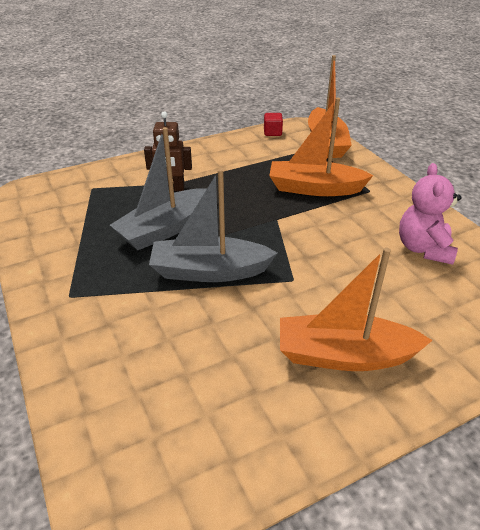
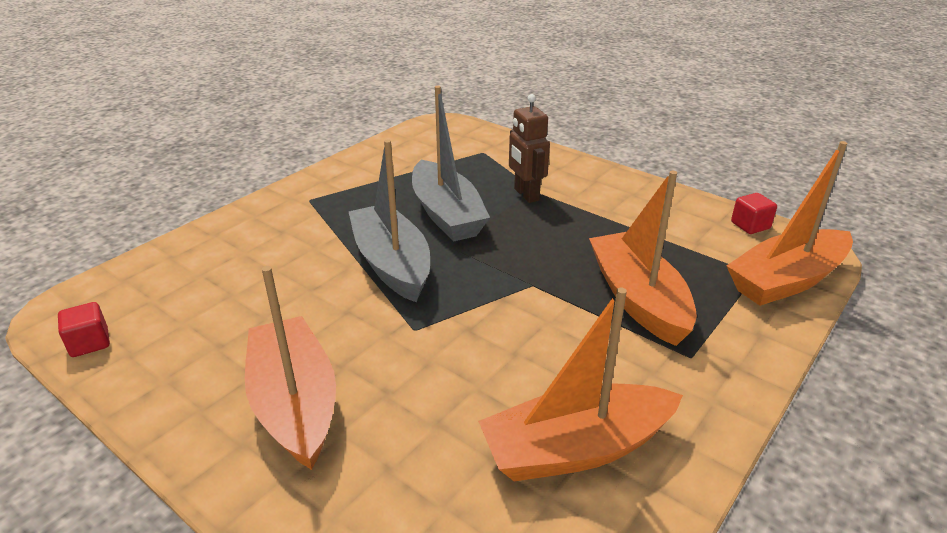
camera: 65 degrees right, 5 degrees down
grey boat [110,127,207,250] -> grey boat turned 135 degrees counterclockwise [412,86,490,241]
pink teddy bear [399,163,462,265] -> orange boat [478,287,683,482]
none -> red cube [58,302,110,357]

